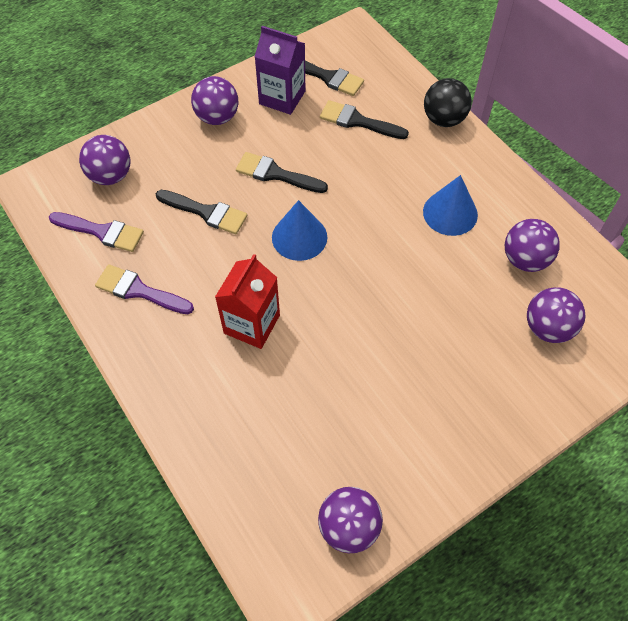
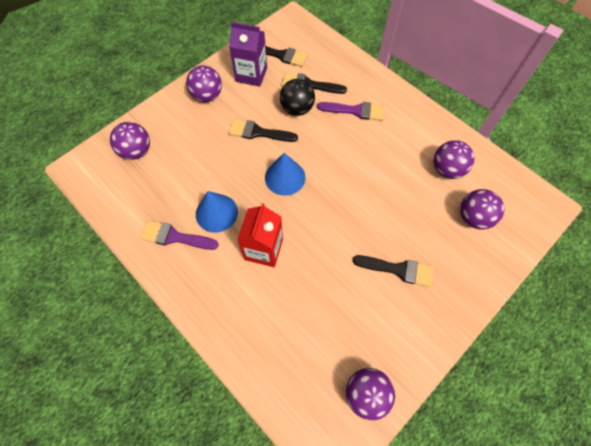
camera: 10 degrees left, 5 degrees up
purple brush [49,212,144,252] -> purple brush moved to [317,102,384,121]
black brush [156,190,247,234] -> black brush moved to [353,255,434,287]
blue cone [423,175,478,236] -> blue cone moved to [196,191,238,233]
black ball [424,78,472,127] -> black ball moved to [280,79,315,116]

